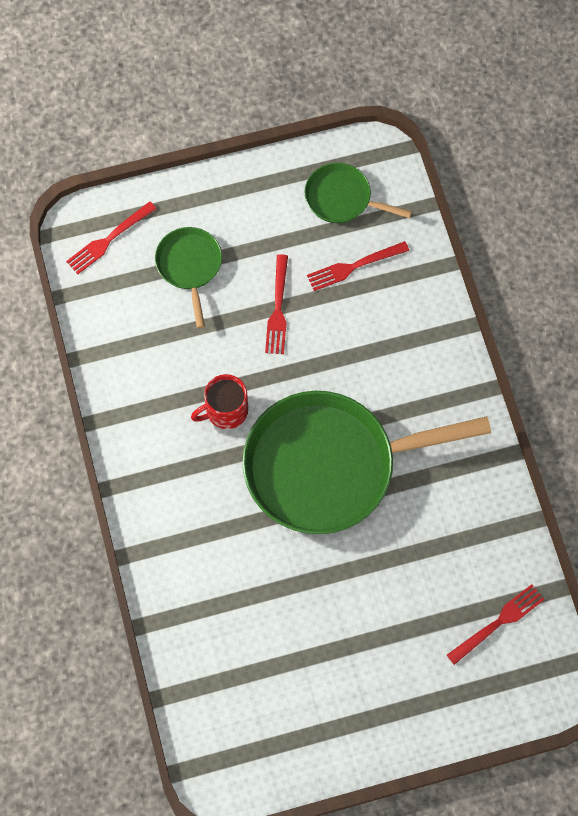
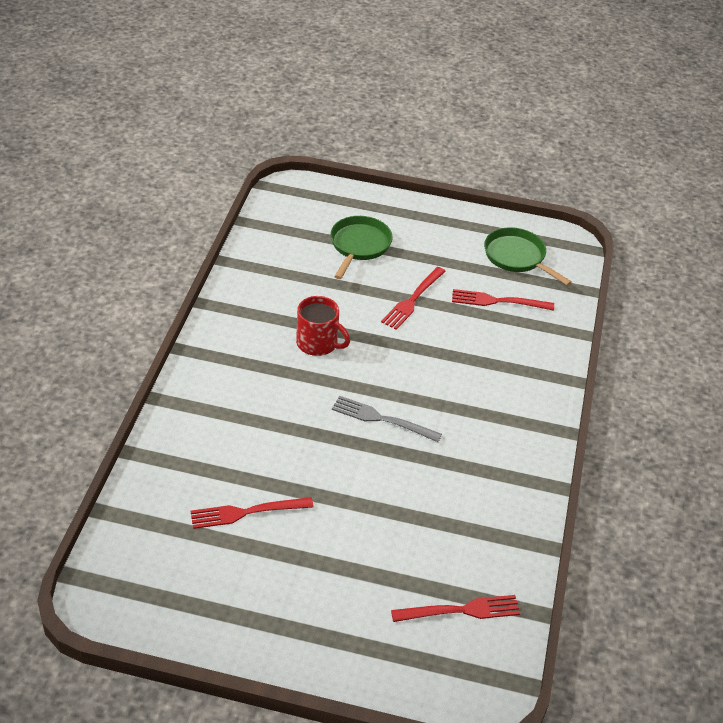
camera: 25 degrees right, 25 degrees down
red fork [66,201,157,274] -> red fork moved to [190,497,314,529]
red mug [191,374,248,429] -> red mug turned 150 degrees counterclockwise [296,296,350,356]
green pan [242,391,491,534] -> grey fork [332,396,442,442]

